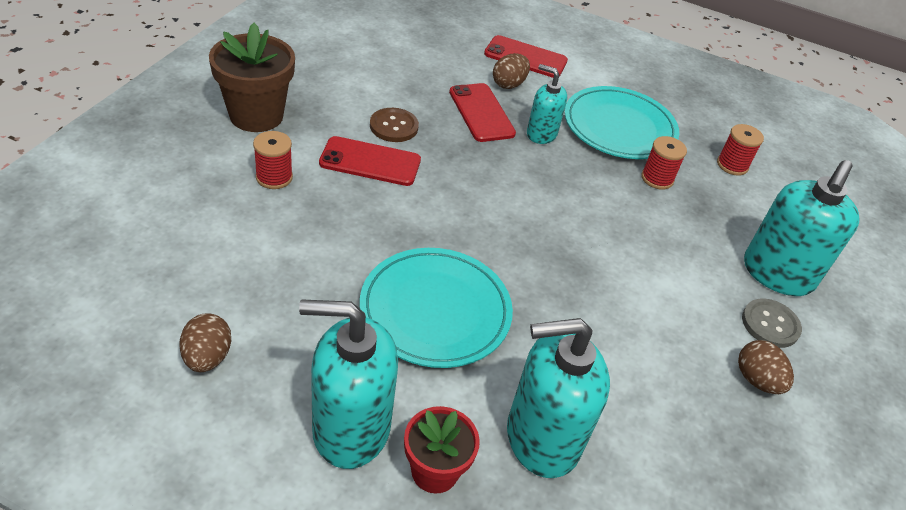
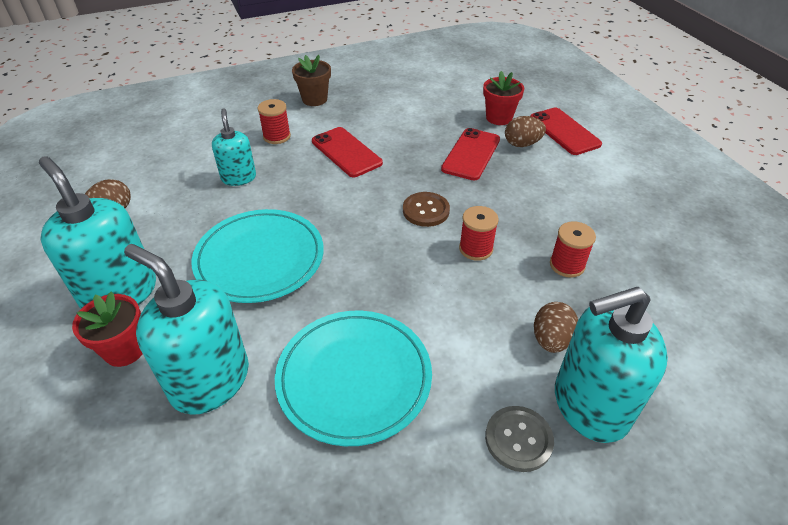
camera: 50 degrees right, 0 degrees up
brown flower pot [209,23,295,132] -> brown flower pot [292,55,331,106], size x0.63
brown button [370,108,419,142] -> brown button moved to [403,192,450,227]
turquoise soap dispenser [527,64,567,144] -> turquoise soap dispenser moved to [212,108,256,186]
turquoise plate [564,86,679,159] -> turquoise plate moved to [275,311,432,446]
red spool [717,124,764,176] -> red spool moved to [459,206,499,261]
brown egg [738,340,794,394] -> brown egg moved to [534,302,578,353]
none -> red flower pot [483,71,524,125]

